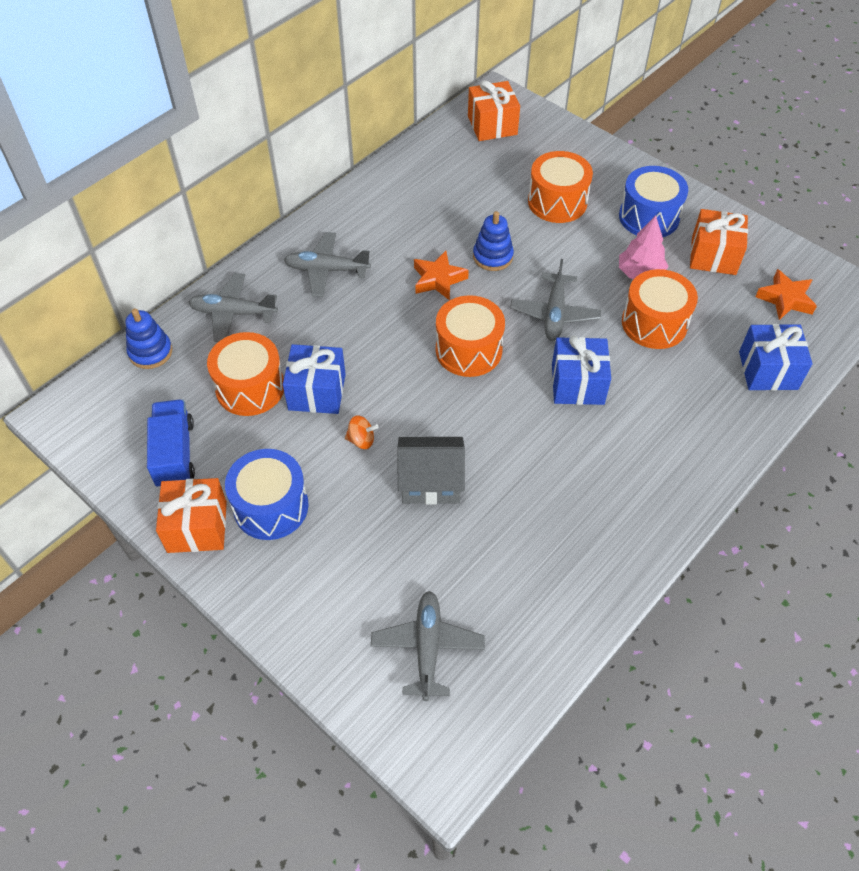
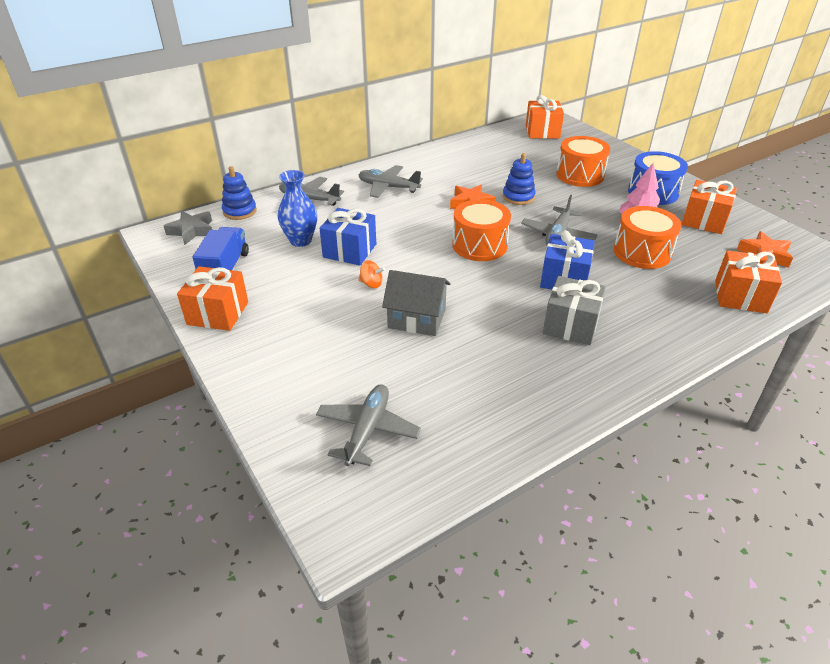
camera: 15 degrees right, 15 degrees down
orange drum [207,332,284,416] -> blue vase [278,170,317,247]
blue drum [225,449,309,540] -> none
blue gift [739,324,813,391] -> orange gift [715,250,782,313]
none -> grey star [164,211,212,245]
none -> grey gift [543,276,606,345]

